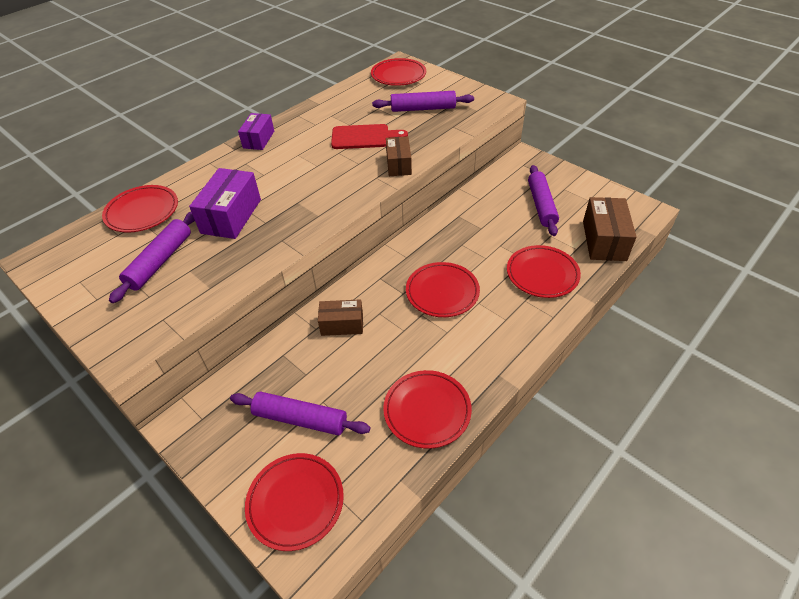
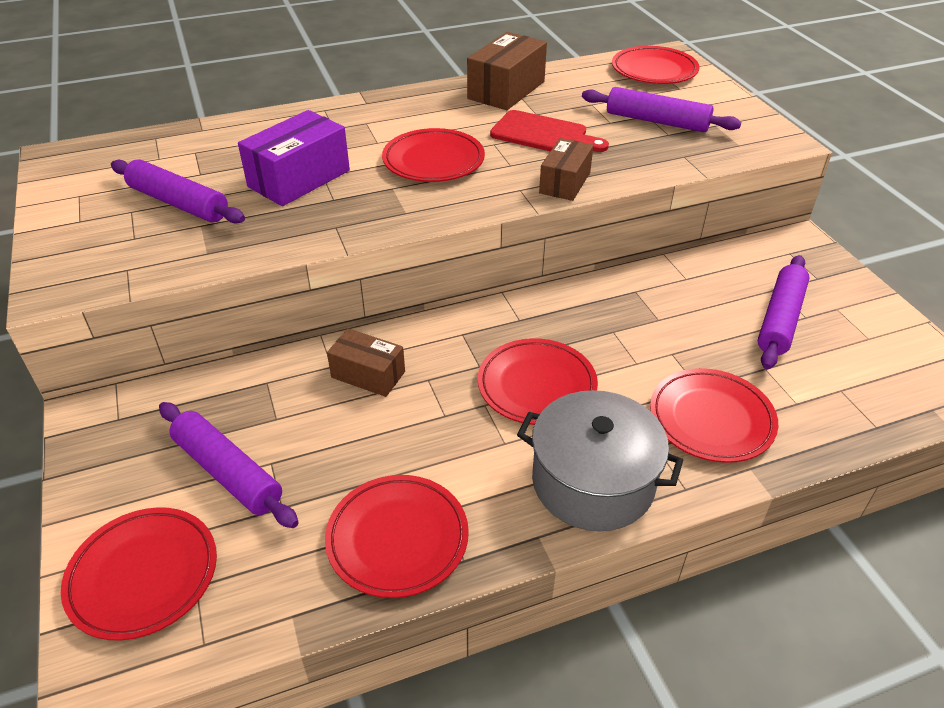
camera: 25 degrees right, 5 degrees down
red plate [102,185,178,233] -> red plate moved to [382,128,485,182]
purple rolling pin [109,212,195,303] -> purple rolling pin turned 75 degrees clockwise [111,159,245,224]
purple box [238,113,274,150] -> none
brown box [583,197,637,261] -> brown box moved to [467,32,547,110]
none -> grey pot [517,390,683,531]

